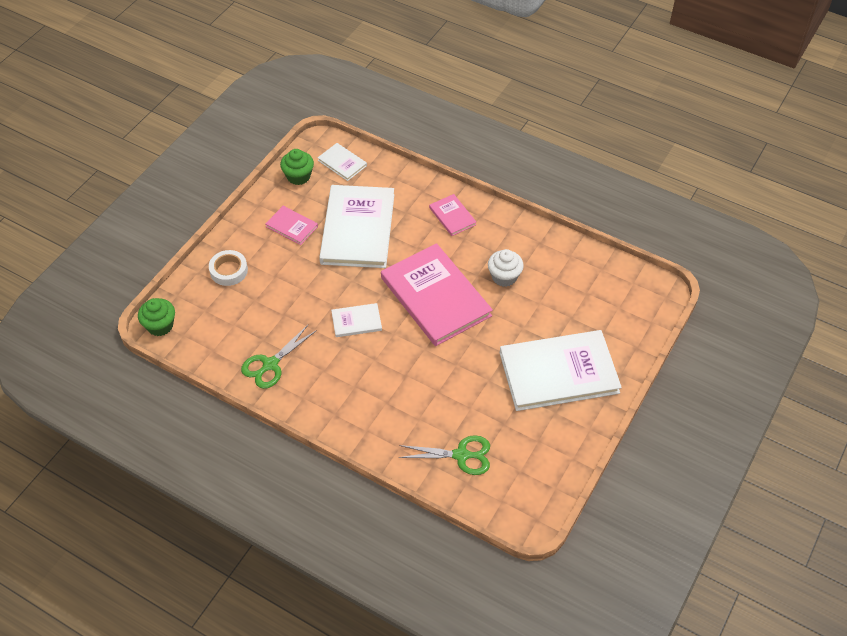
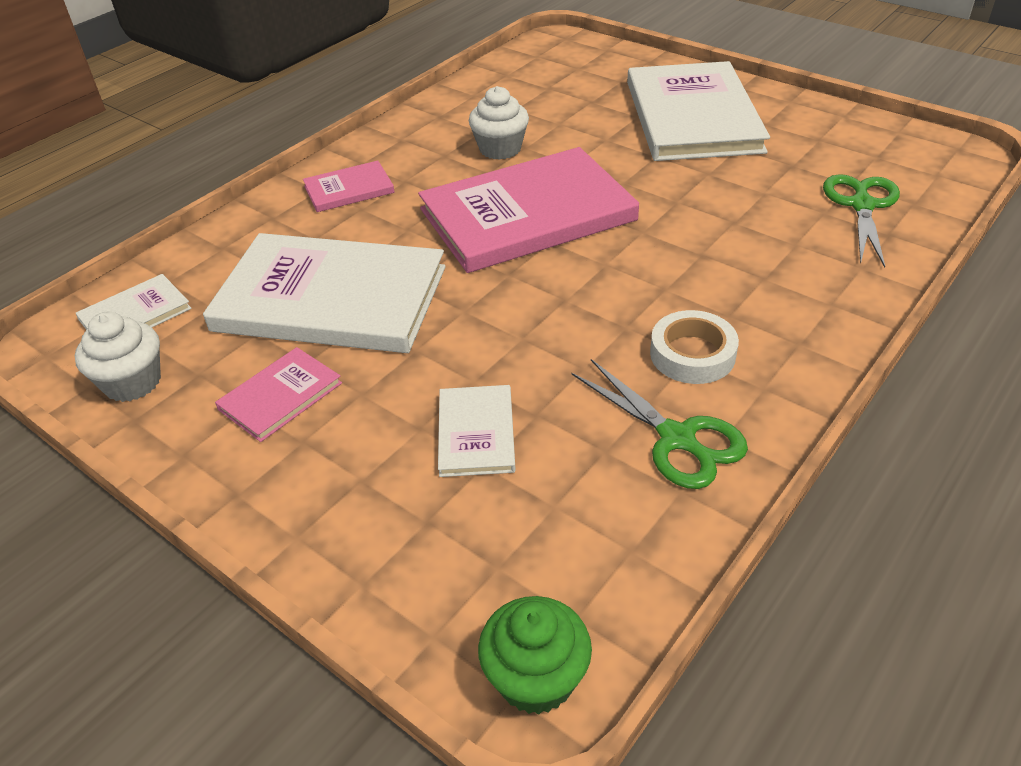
camera: 80 degrees left, 10 degrees down
white tape [209,250,248,286] -> white tape moved to [650,310,739,384]
green cupcake [280,149,314,185] -> white cupcake [75,312,161,402]
white book [331,303,382,337] -> white book moved to [438,385,516,477]

